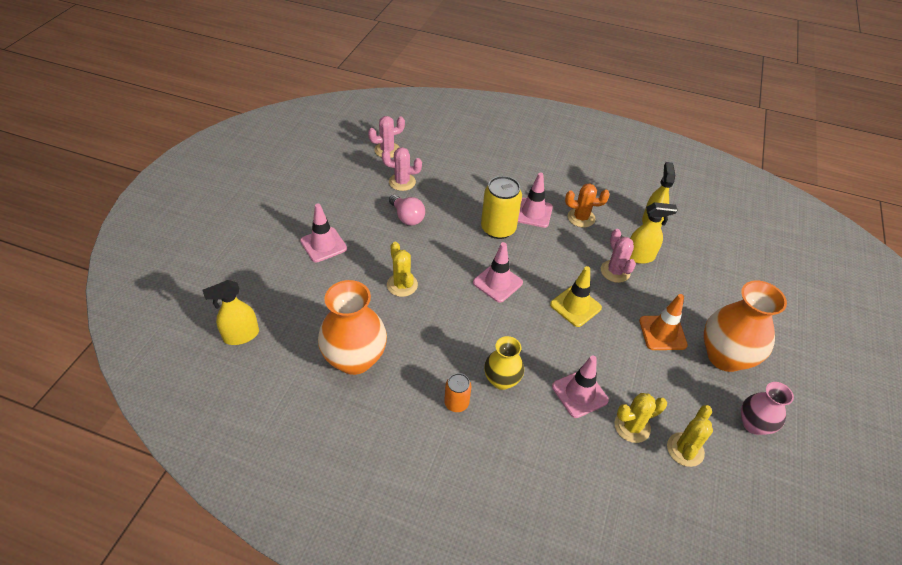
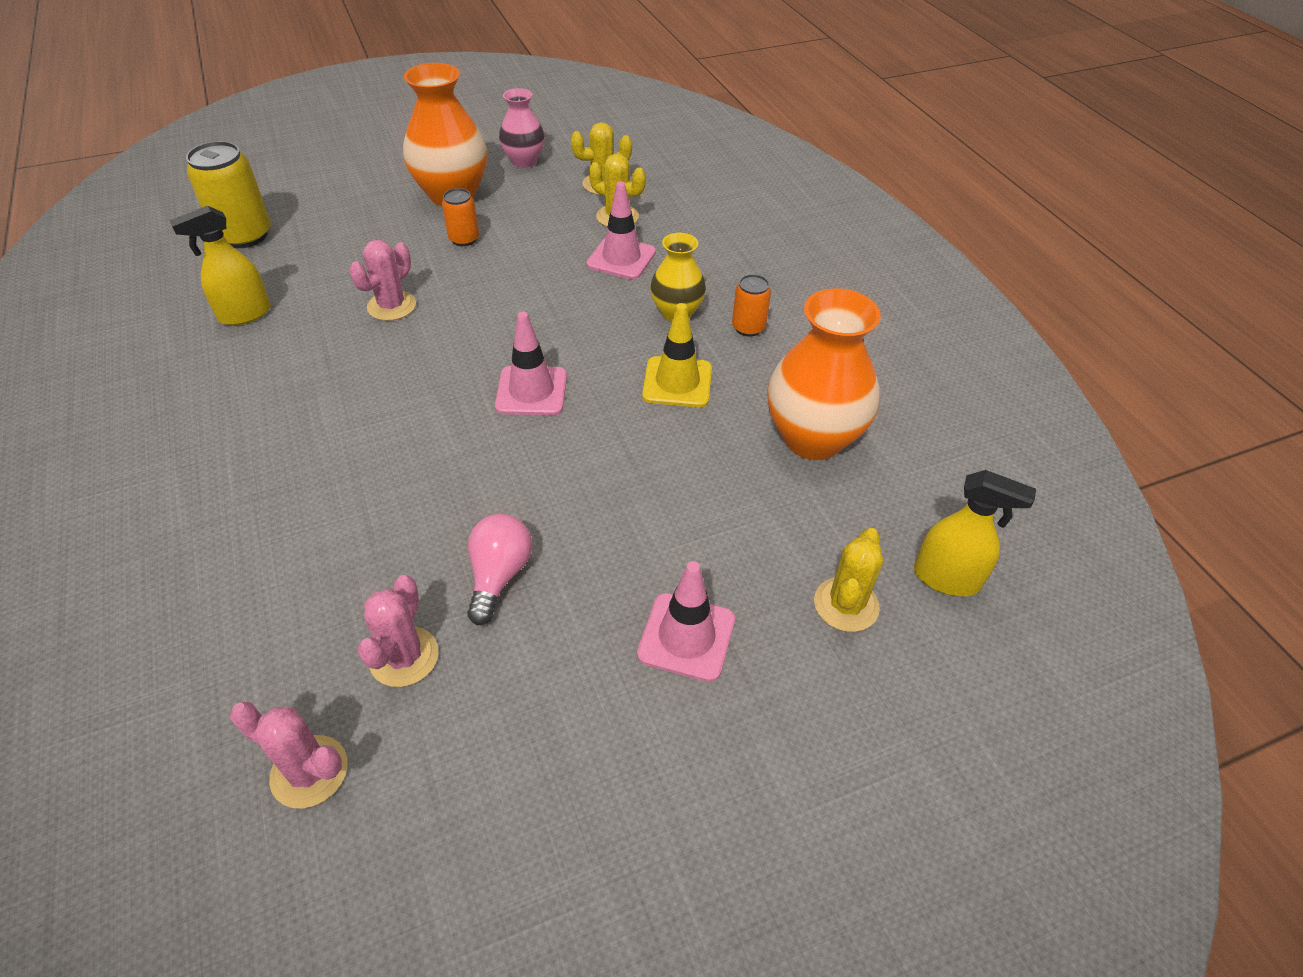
camera: 130 degrees left, 0 degrees up
pink cactus [382,147,422,191] -> pink cactus turned 45 degrees clockwise [357,575,439,687]
yellow cactus [387,242,418,297] -> yellow cactus moved to [814,528,883,632]
yellow can [481,176,522,239] -> yellow can moved to [186,141,271,248]
pink traffic cone [518,172,553,228] -> none
yellow traffic cone [550,266,602,327] -> yellow traffic cone moved to [642,303,712,407]
orange cactus [565,183,610,228] -> none
yellow spray bottle [629,202,678,264] -> none
orange traffic cone [639,294,688,350] -> orange can [442,188,479,246]

